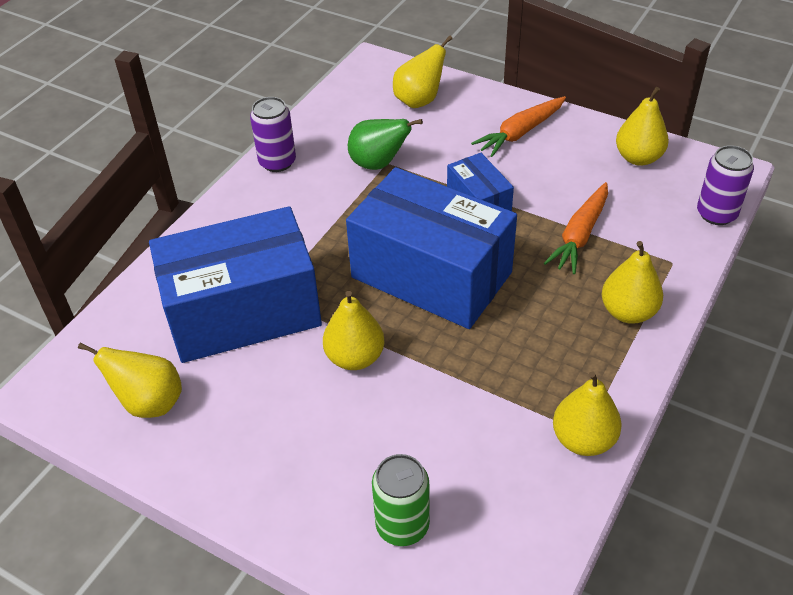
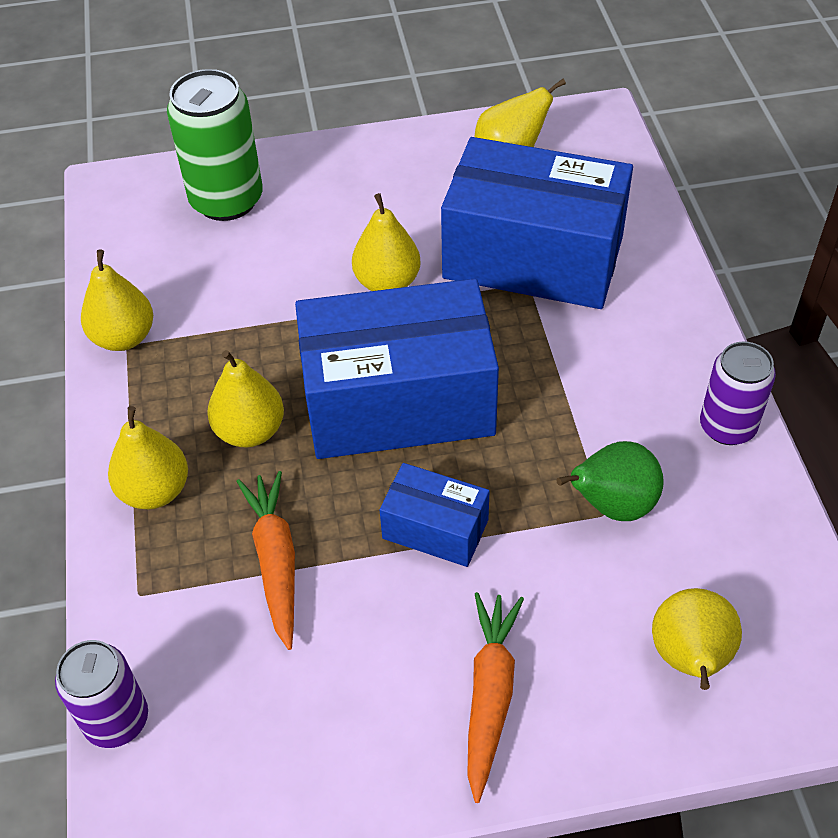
camera: 140 degrees right, 5 degrees up
blue box [149,206,322,363] -> blue box turned 75 degrees clockwise [441,137,633,309]
green can [372,454,430,546] -> green can [167,69,263,221], size x1.54
yellow pear [616,87,669,166] -> yellow pear moved to [207,350,284,447]

